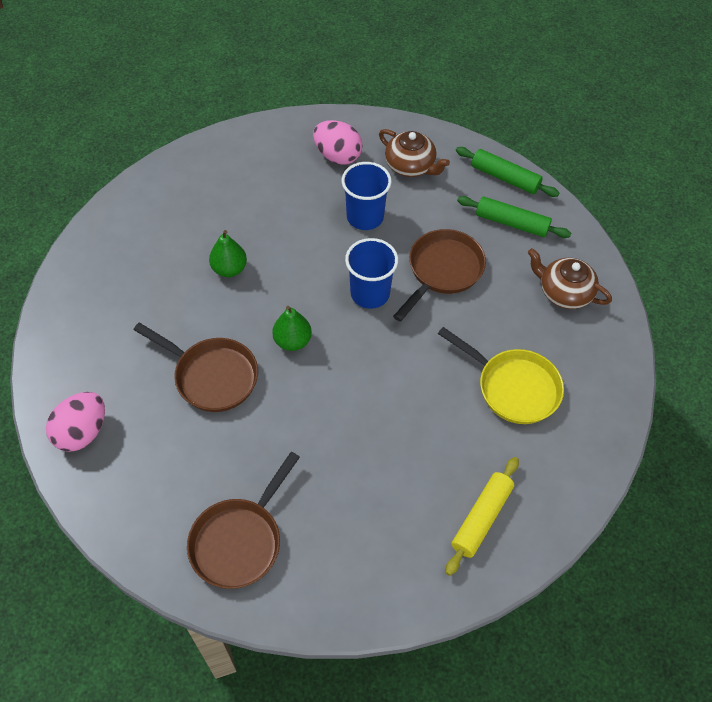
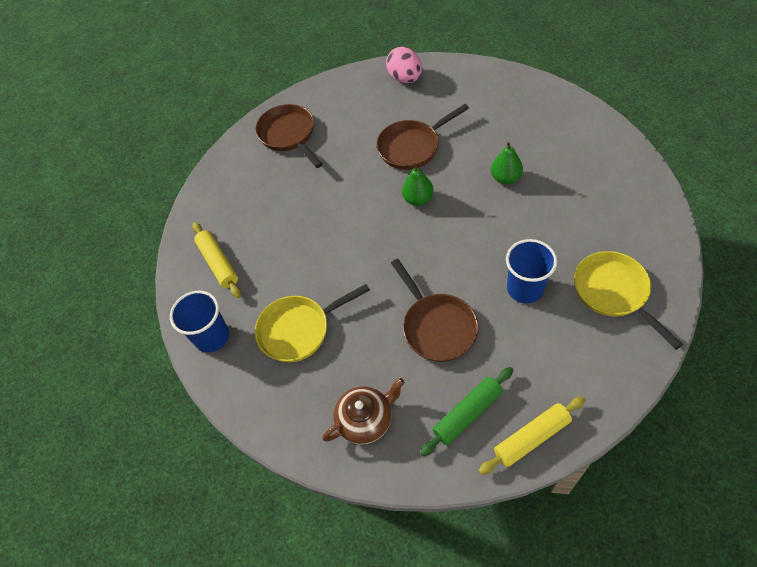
camera: 125 degrees right, 0 degrees up
pink egg [313,120,363,165] -> yellow pan [574,251,683,350]
blue cup [345,238,398,309] -> blue cup moved to [170,291,229,353]
brown teapot [379,129,450,177] -> none
green rolling pin [456,147,559,197] -> yellow rolling pin [479,396,585,475]

